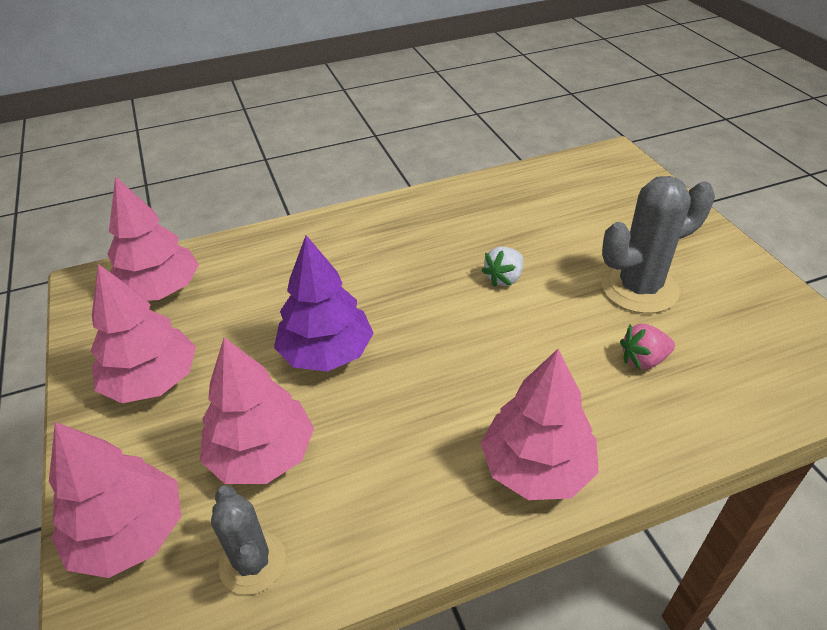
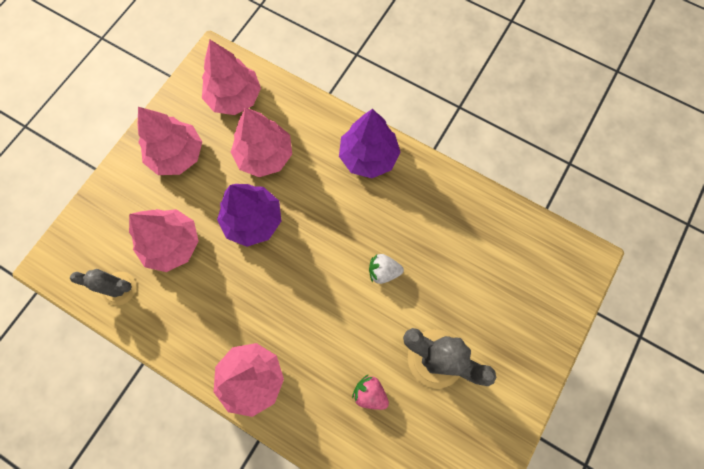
camera: 50 degrees right, 30 degrees up
pink tree [49,422,181,578] -> pink tree moved to [231,107,292,177]
grey cactus [211,486,286,595] -> grey cactus turned 75 degrees clockwise [70,269,136,305]
none -> purple tree [339,109,401,178]

